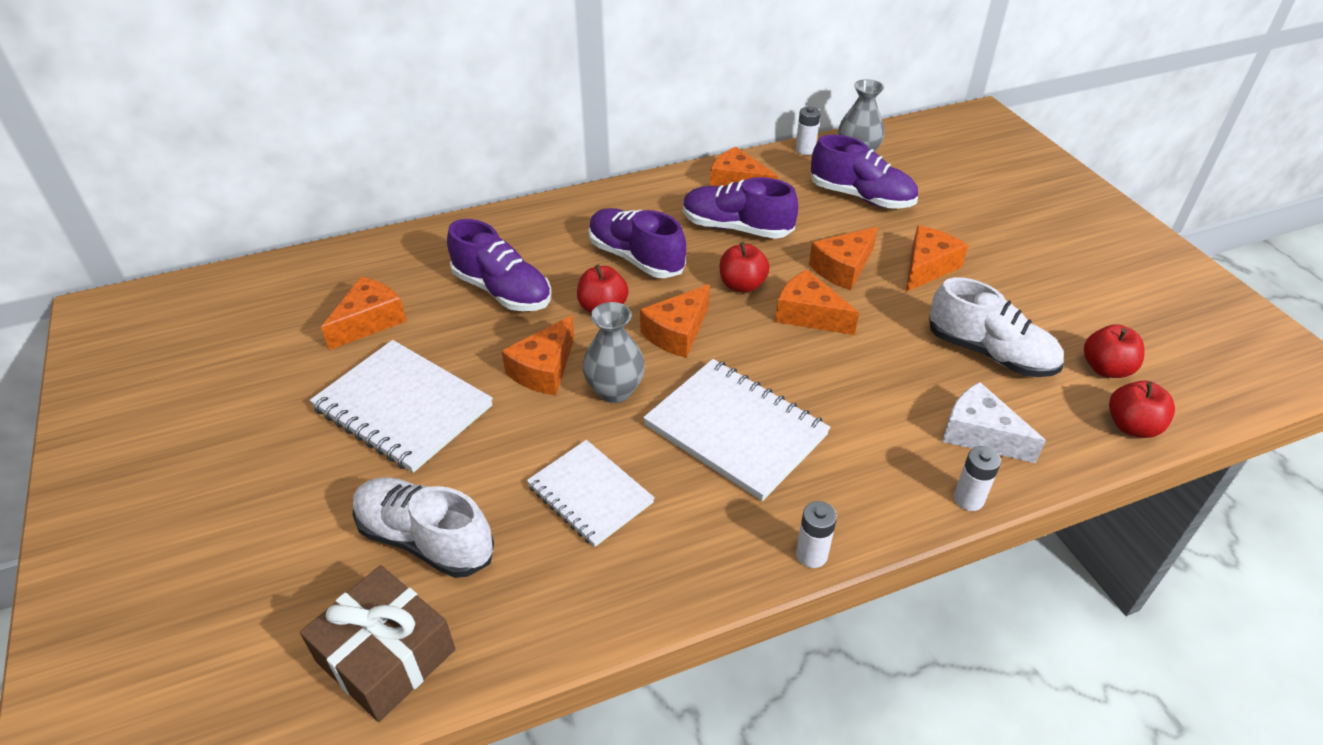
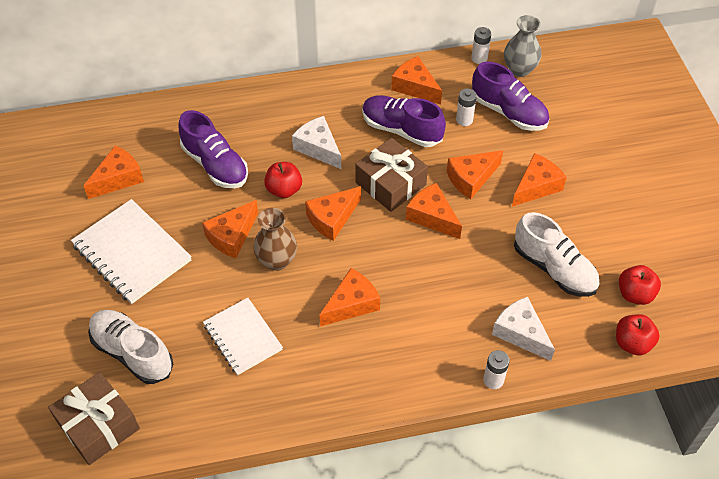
camera: 10 degrees right, 10 degrees up
grey vase [582,302,645,403] -> brown vase [253,208,297,271]
purple shoe [589,208,686,278] -> white cheese [292,116,341,169]
white notebook [643,359,831,501] -> orange cheese [320,268,380,326]
red apple [720,242,770,293] -> brown gift [355,138,428,212]
white battery [796,501,837,568] -> white battery moved to [456,89,477,126]

